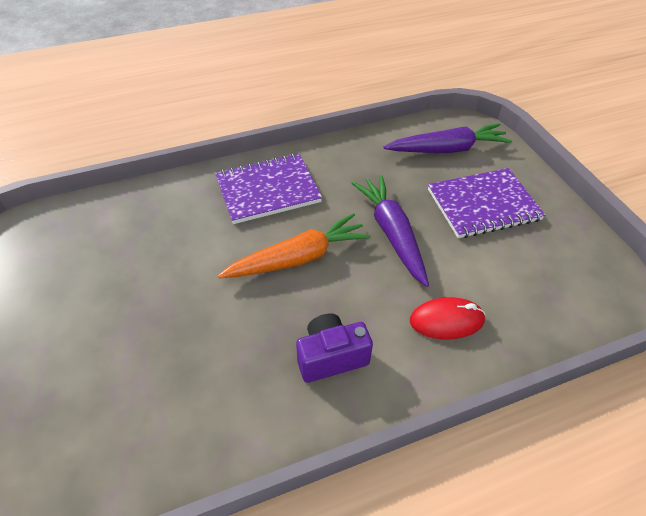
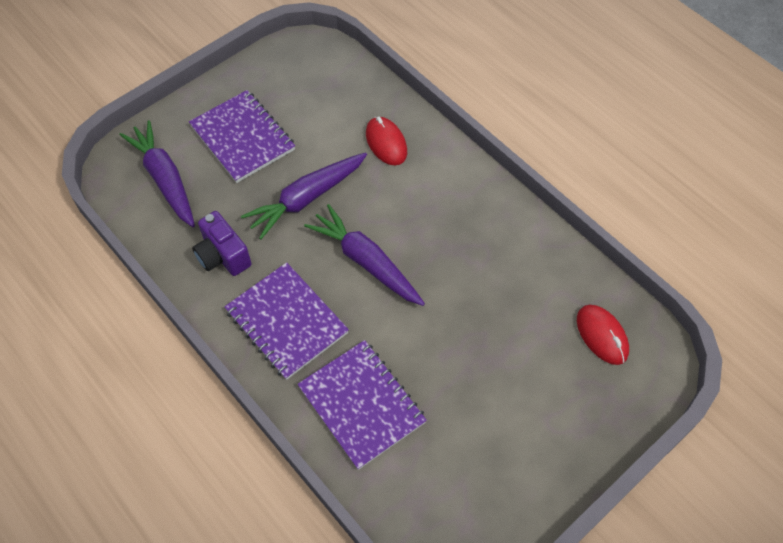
camera: 110 degrees left, 10 degrees up
orange carrot [218,213,371,279] -> purple carrot [304,204,425,306]
purple camera [296,313,373,383] -> purple camera moved to [192,211,252,276]
none -> purple notebook [297,340,427,470]
none -> red mouse [577,305,629,365]

